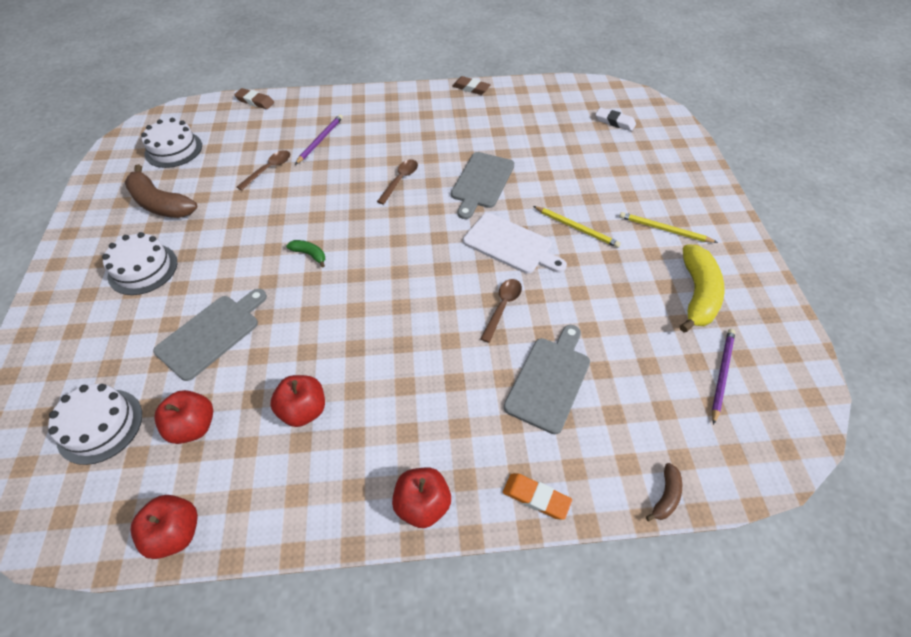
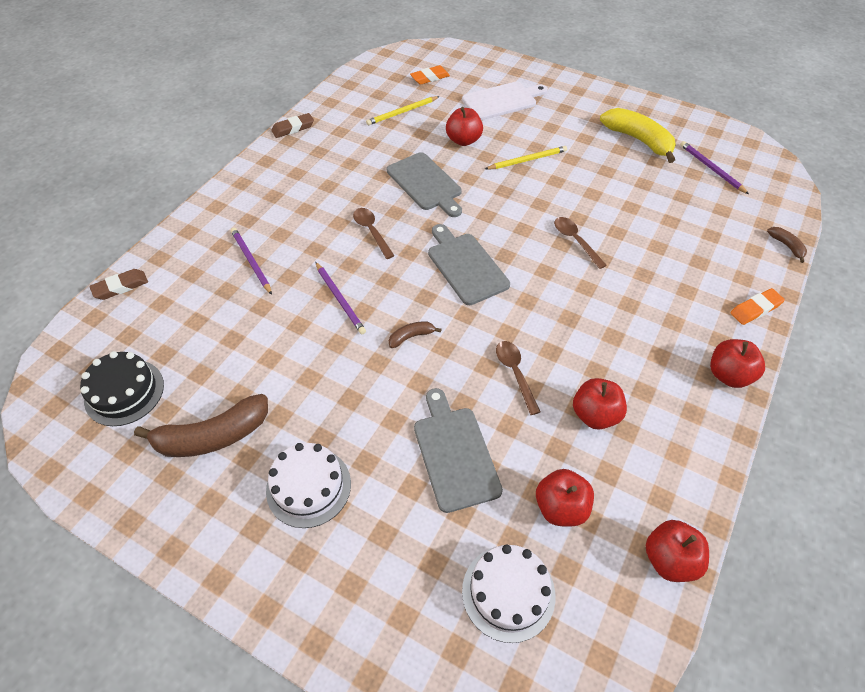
camera: 55 degrees left, 0 degrees up
white cake [141,118,202,168] -> black cake [80,351,164,426]
brown spoon [237,150,290,191] -> brown spoon moved to [496,341,541,415]
green banana [286,240,325,268] -> brown banana [389,321,441,348]
white cutting board [463,213,567,274] -> white cutting board moved to [462,82,548,120]
grey cutting board [504,325,590,434] -> grey cutting board moved to [428,224,510,305]
white eraser [596,108,636,131] -> orange eraser [410,65,450,85]
yellow pencil [619,212,718,243] -> yellow pencil moved to [366,96,440,125]
none -> purple pencil [315,262,366,334]
none -> red apple [446,107,483,146]

